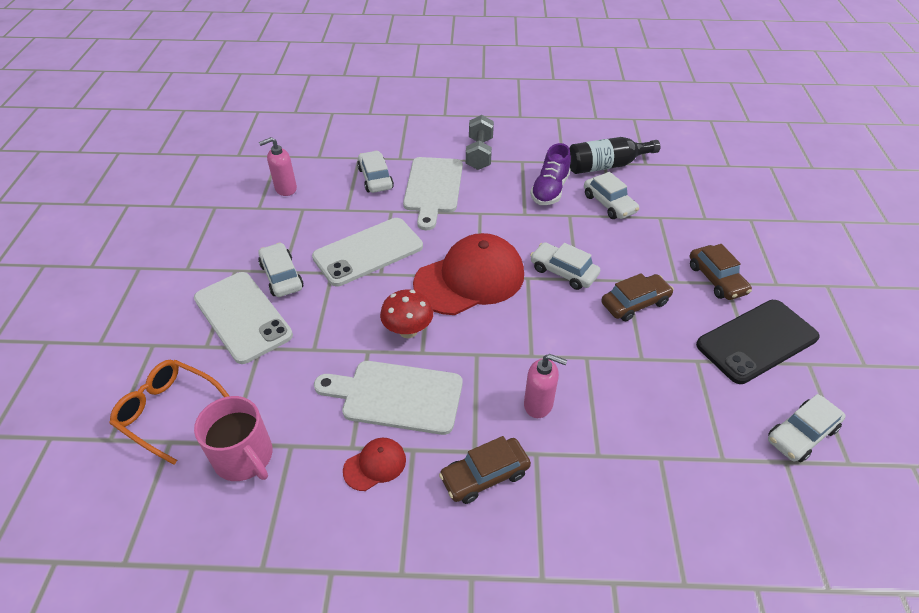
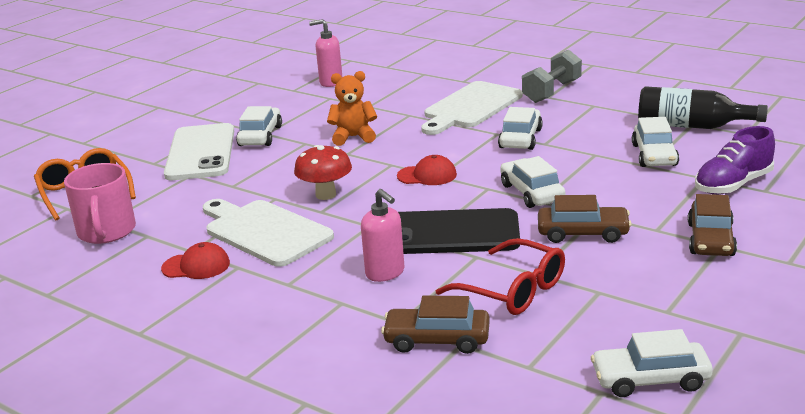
camera: 35 degrees right, 20 degrees down
white phone [312,218,423,286] -> orange teddy bear [327,71,377,146]
white car [357,151,394,193] -> white car moved to [498,107,543,150]
red cap [413,233,524,315] -> red cap [397,155,457,185], size x0.44
brown car [439,436,531,504] -> brown car moved to [381,296,490,354]
purple shoe [530,143,571,205] -> purple shoe moved to [695,126,775,195]
black phone [696,300,820,384] -> black phone moved to [398,208,520,254]
none -> red glasses [436,238,565,315]

